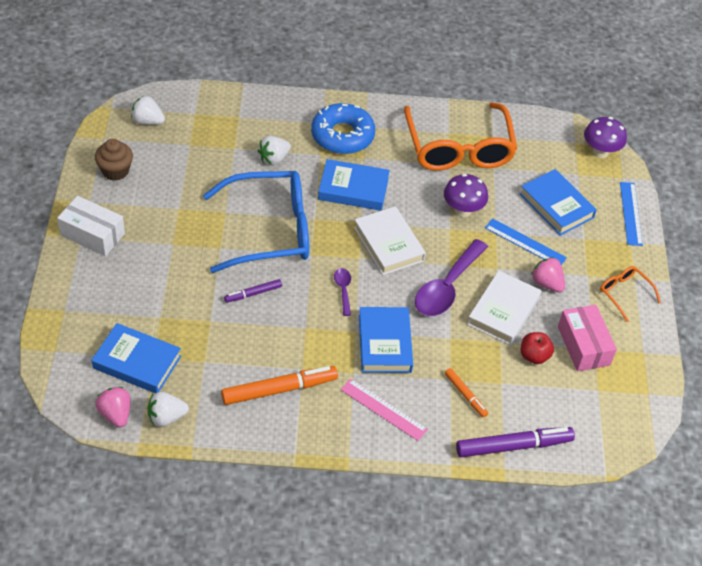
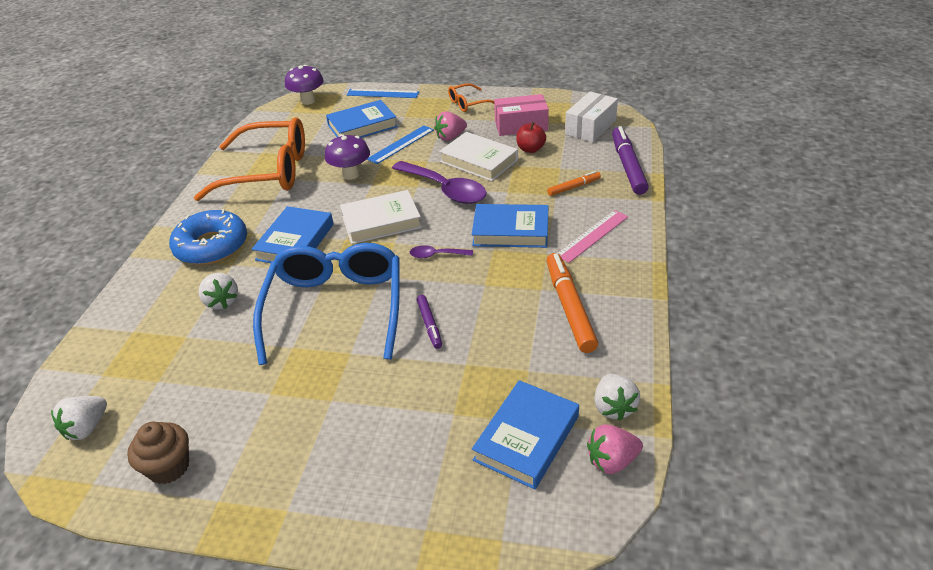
camera: 75 degrees left, 10 degrees down
white box [57,196,125,256] -> white box moved to [565,91,618,142]

